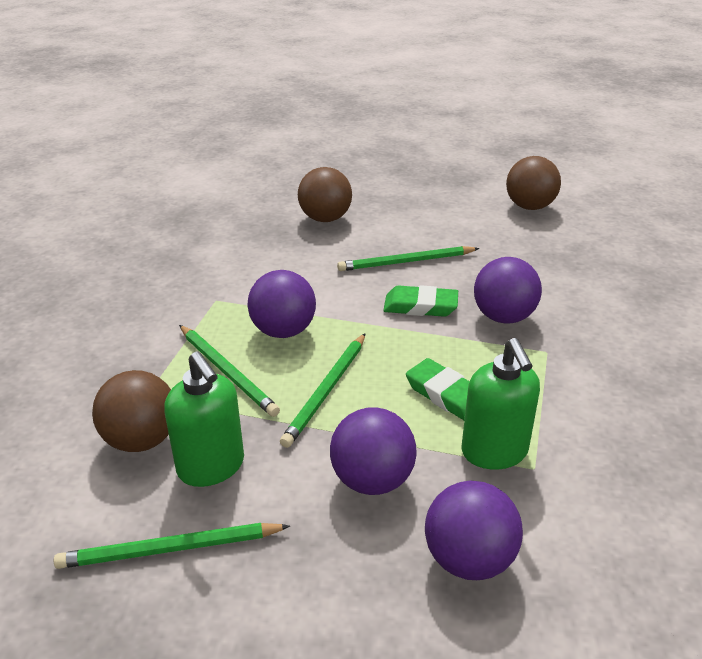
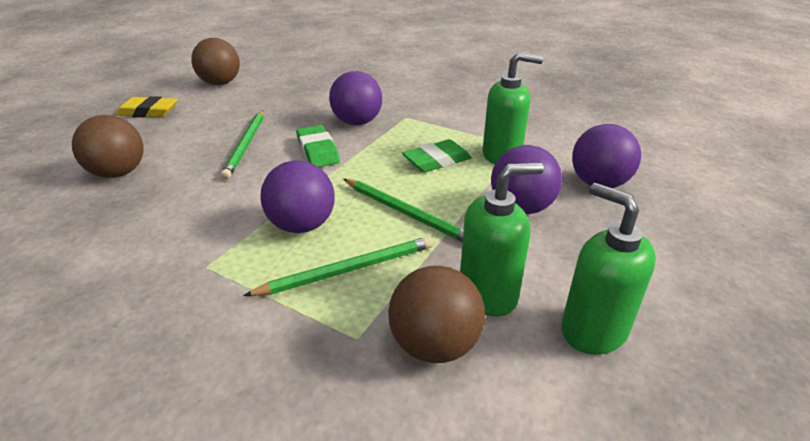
camera: 75 degrees left, 0 degrees up
green pencil [54,523,290,569] -> green soap dispenser [561,183,656,355]
green eraser [383,285,458,317] -> green eraser turned 45 degrees counterclockwise [296,125,340,167]
none -> yellow eraser [116,96,178,118]

